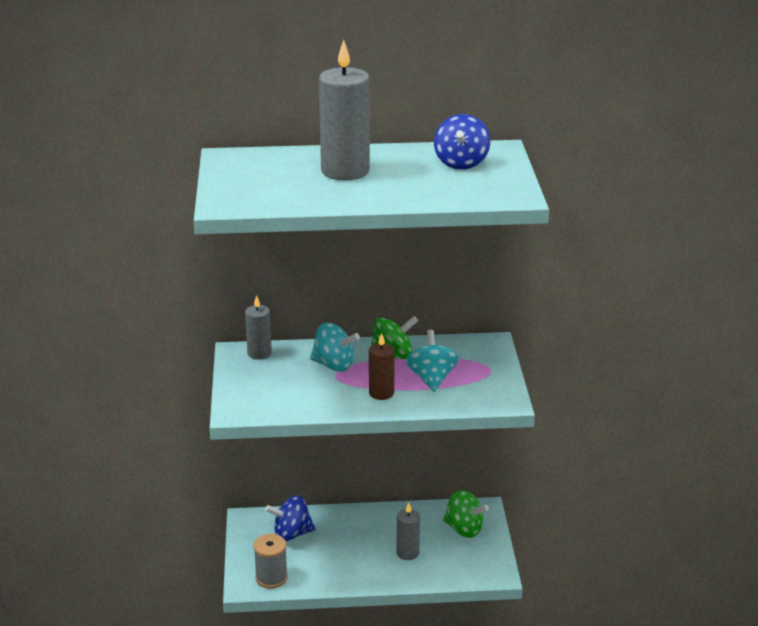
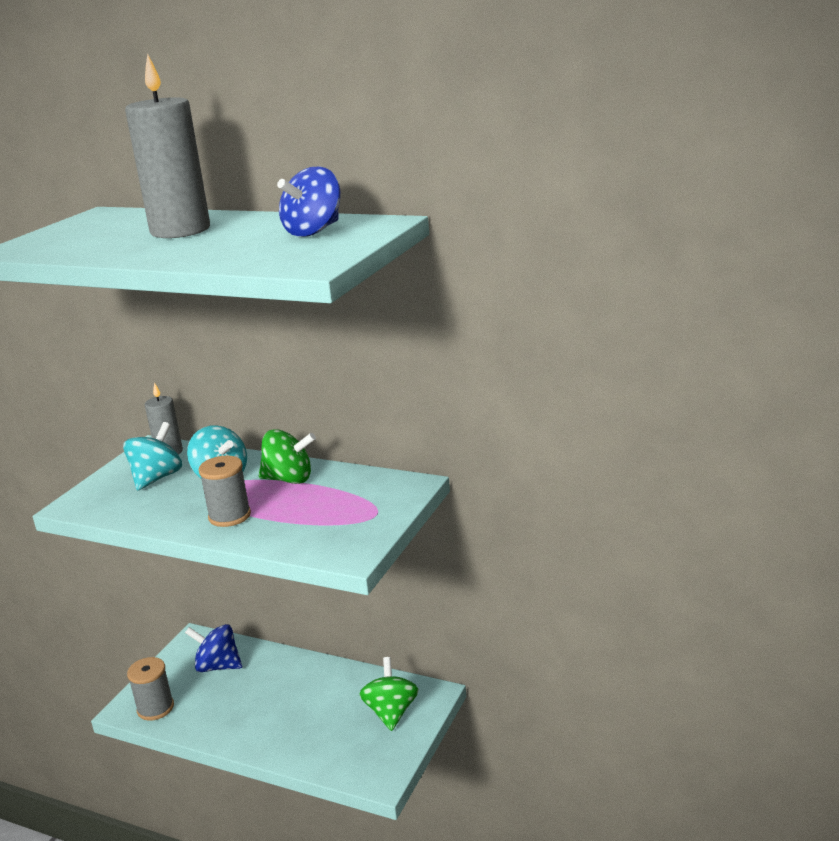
camera: 30 degrees right, 5 degrees down
brown candle [369,333,395,400] -> grey spool [199,455,251,527]
grey candle [397,502,420,560] -> none
turquoise spinning top [406,330,459,392] -> turquoise spinning top moved to [123,422,182,491]
green spinning top [443,490,489,538] -> green spinning top turned 150 degrees counterclockwise [359,657,419,731]

